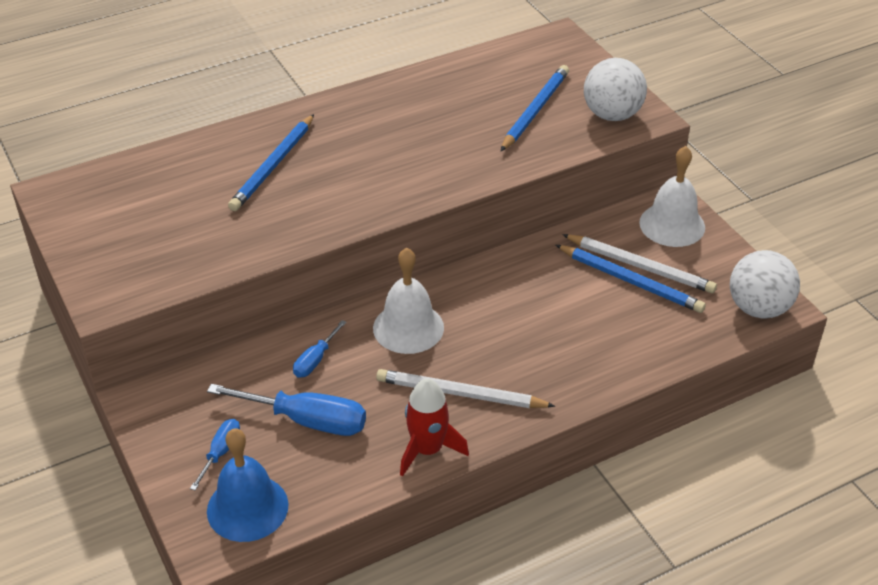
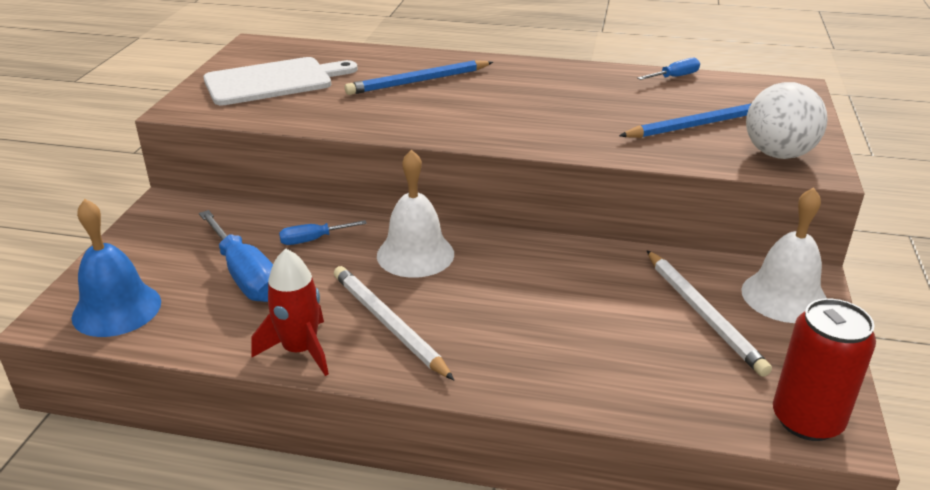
camera: 40 degrees right, 10 degrees down
blue screwdriver [190,419,240,490] -> blue screwdriver moved to [637,58,700,80]
blue pencil [556,245,706,313] -> none
white ball [730,250,800,319] -> red can [773,298,876,441]
none -> white cutting board [203,57,358,106]

